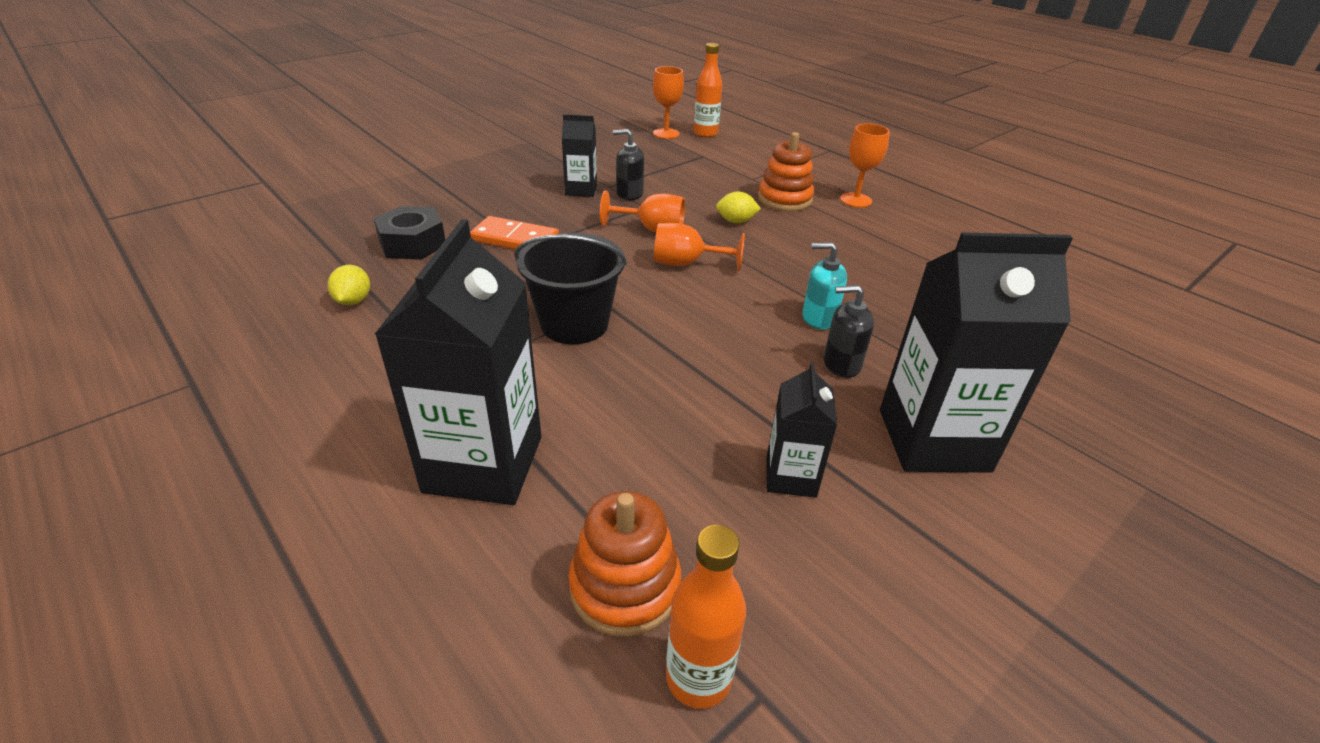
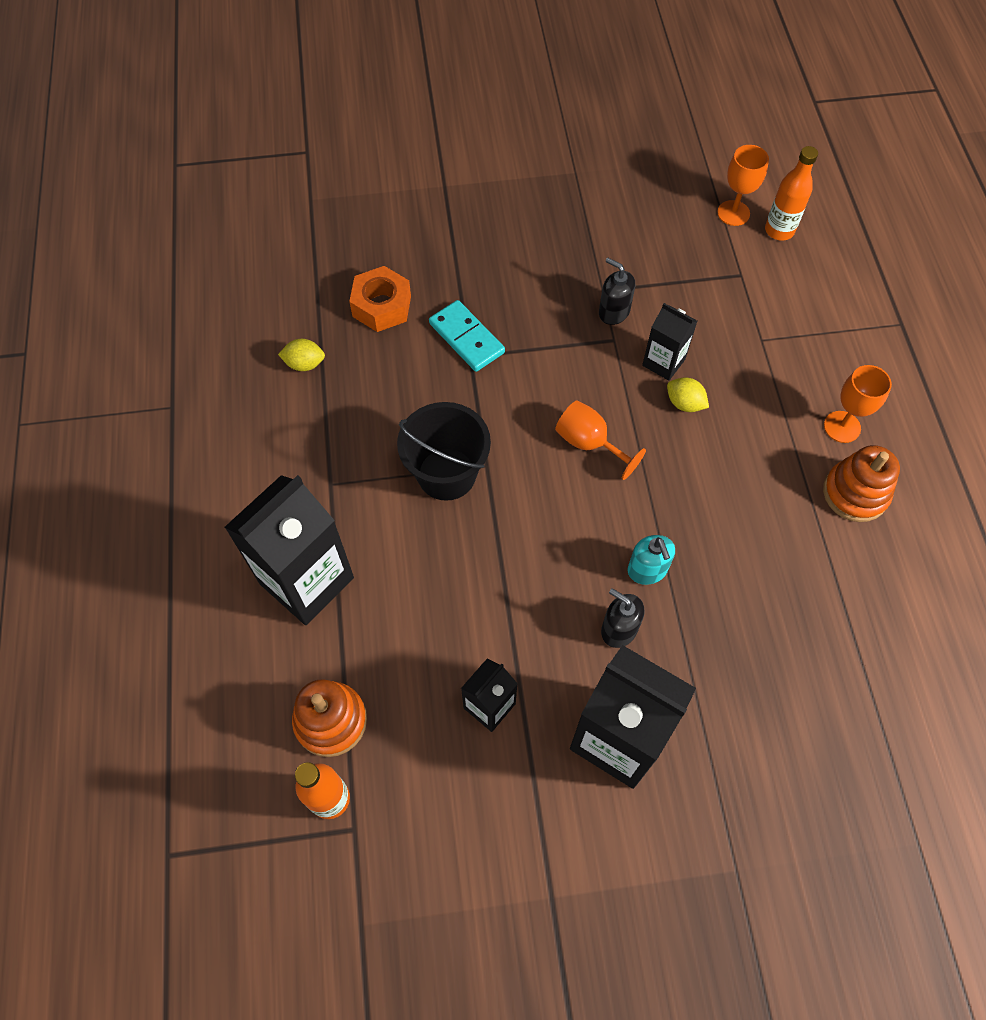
camera: 35 degrees right, 25 degrees up
yellow lemon [328,265,370,305] -> yellow lemon turned 60 degrees clockwise [278,339,325,371]
black nut [374,206,445,260] -> orange nut [349,266,411,332]
orange domino [470,216,559,250] -> turquoise domino [429,300,505,372]
black carton [562,114,597,197] -> black carton moved to [642,303,697,381]
orange goblet [600,191,685,232] -> none
orange stacking toy [758,132,814,211] -> orange stacking toy moved to [823,445,900,522]
turquoise soap dispenser [802,242,847,329] -> turquoise soap dispenser turned 150 degrees counterclockwise [628,535,675,585]

